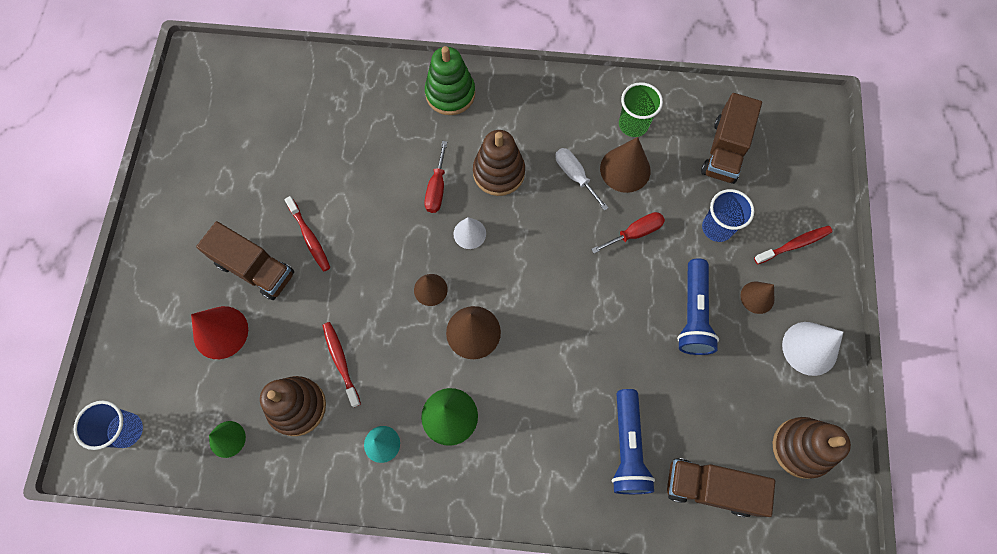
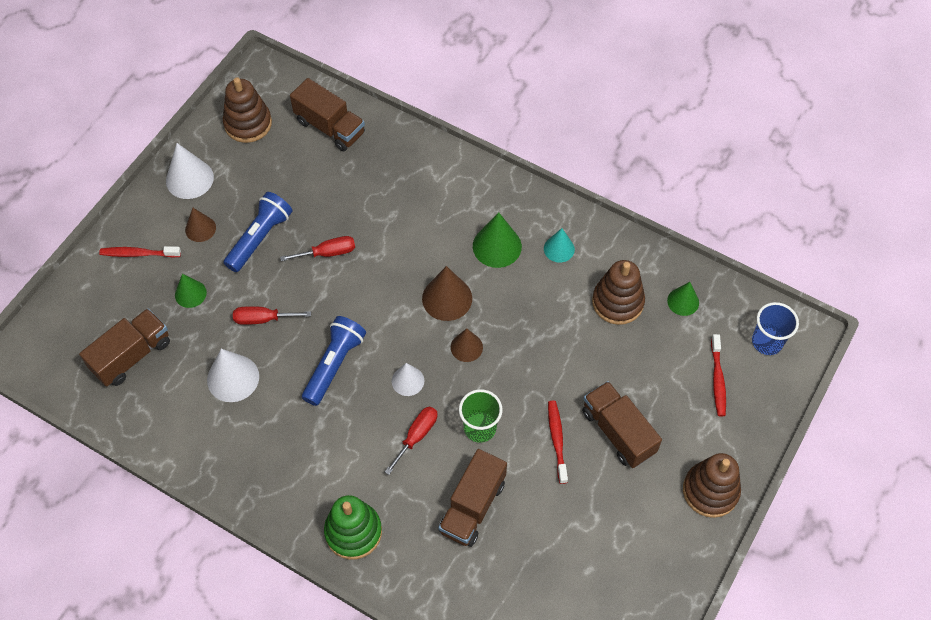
camera: 155 degrees left, 10 degrees down
red cone [191,306,248,359] -> none
red toothbrush [322,322,361,407] -> red toothbrush moved to [711,334,726,416]
brown stacking toy [473,130,525,196] -> brown stacking toy moved to [683,453,741,518]
white screwdriver [555,148,609,211] -> none
brown cone [600,137,651,193] -> white cone [207,349,259,402]
blue flashlight [612,389,655,494] -> blue flashlight moved to [302,316,366,406]
green cup [619,82,663,137] -> green cup moved to [459,389,502,443]
blue cup [702,189,754,242] -> green cone [175,274,207,308]
none -> red screwdriver [280,236,355,261]
none -> brown truck [438,449,507,547]

